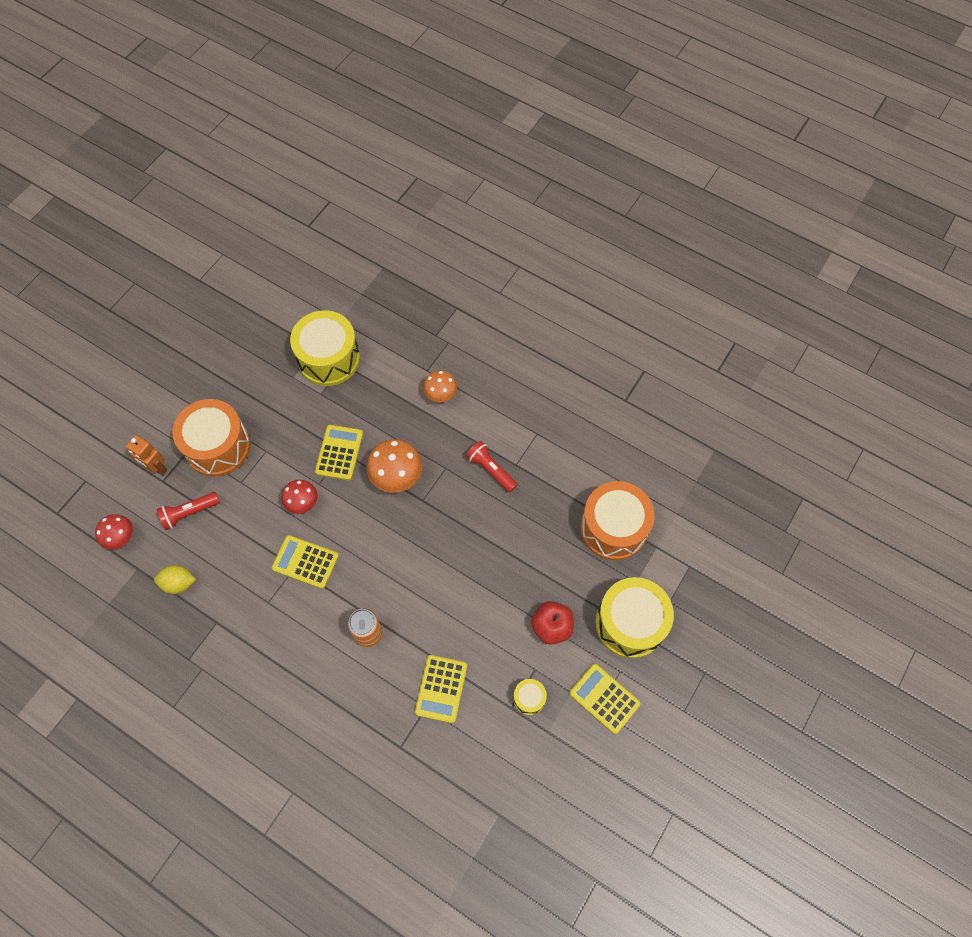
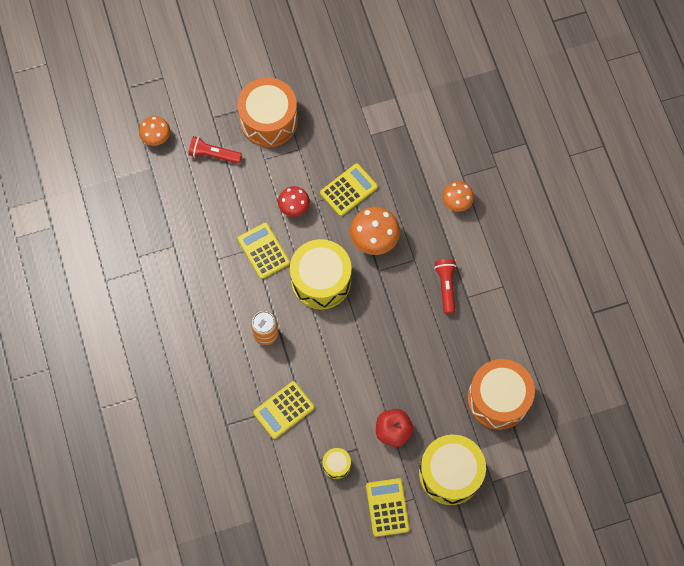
camera: 40 degrees right, 5 degrees up
red mushroom [95,514,133,550] -> orange mushroom [139,116,170,146]
orange robot [126,435,167,476] -> none
yellow lemon [154,565,196,594] -> none
yellow drum [290,310,360,386] -> yellow drum moved to [290,239,352,310]

